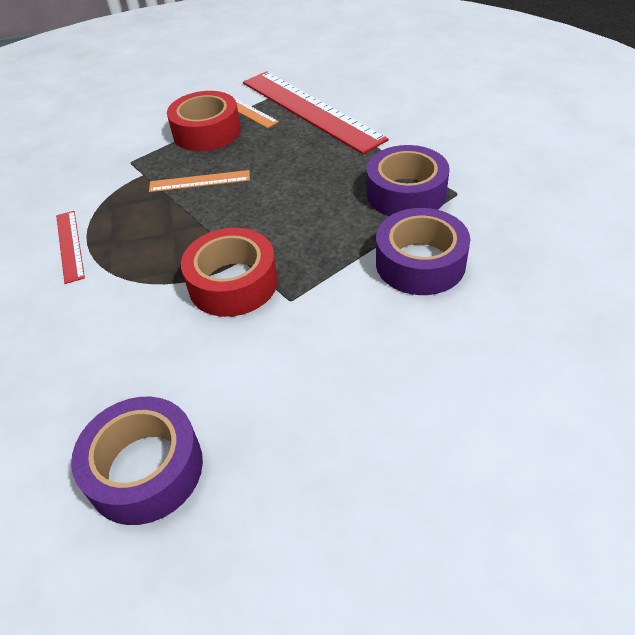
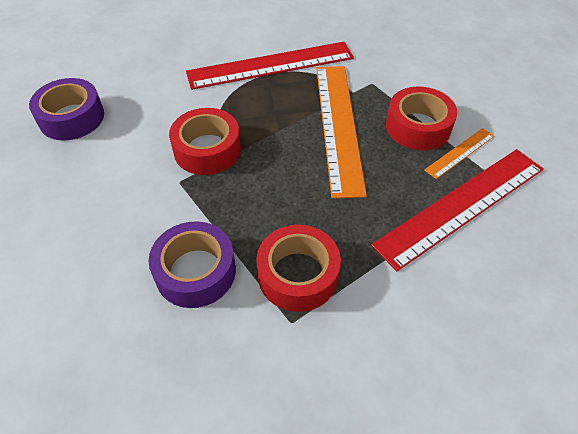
camera: 90 degrees right, 5 degrees up
red ruler [56,211,85,284] -> red ruler [186,42,354,90], size x2.14
orange ruler [149,170,250,192] -> orange ruler [316,66,367,199], size x2.14
purple tape [367,145,450,216] -> red tape [256,225,341,312]

